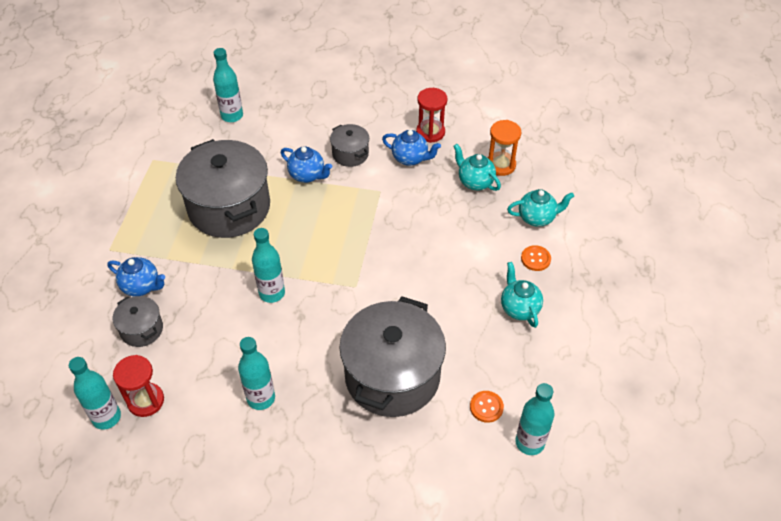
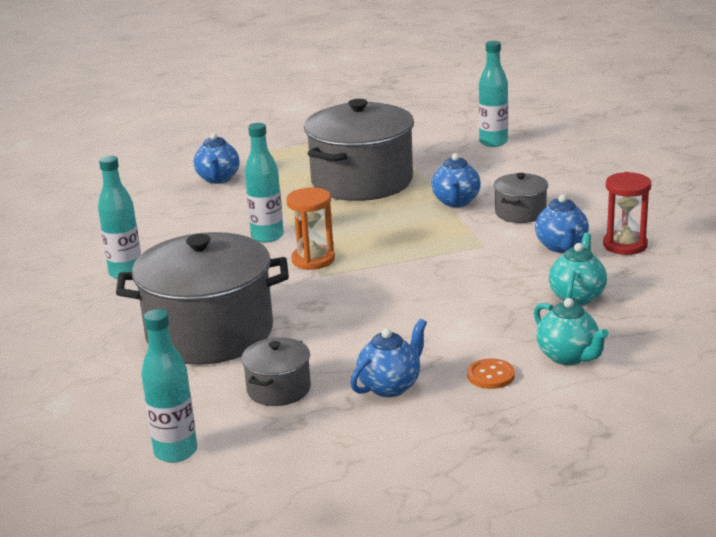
camera: 65 degrees right, 25 degrees down
turquoise bottle [69,357,121,430] -> none
grey pot [113,296,163,347] -> grey pot moved to [241,338,311,406]
red hourglass [113,355,164,417] -> none
orange button [470,391,504,423] -> none
orange hourglass [488,120,521,176] -> orange hourglass moved to [286,188,335,270]
turquoise teapot [501,262,543,328] -> blue teapot [350,319,427,397]

